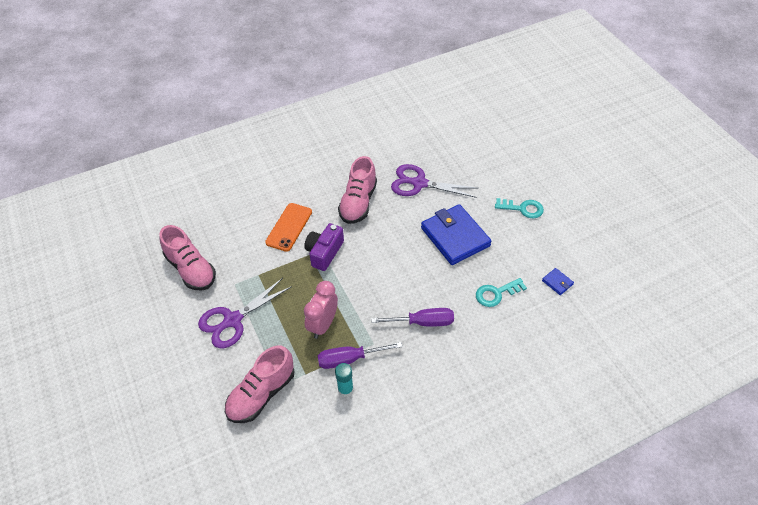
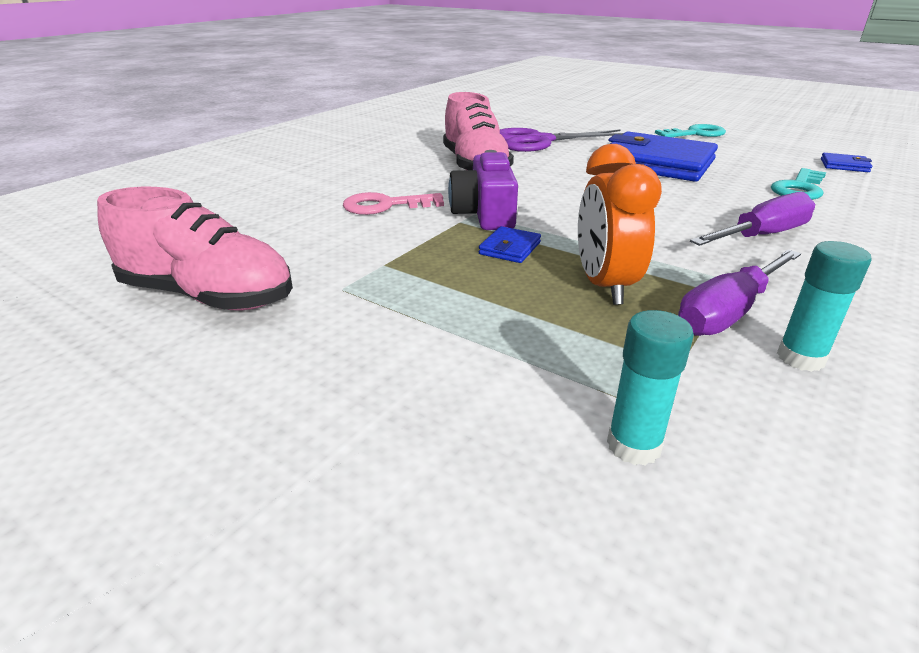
camera: 30 degrees left, 20 degrees down
purple scissors [198,278,292,348] -> none
pink shoe [225,346,295,423] -> turquoise glue stick [607,310,694,465]
orange phone [265,203,312,252] -> pink key [343,192,444,215]
pink clock [304,281,338,339] -> orange clock [578,144,662,305]
none -> blue wallet [479,226,541,263]

